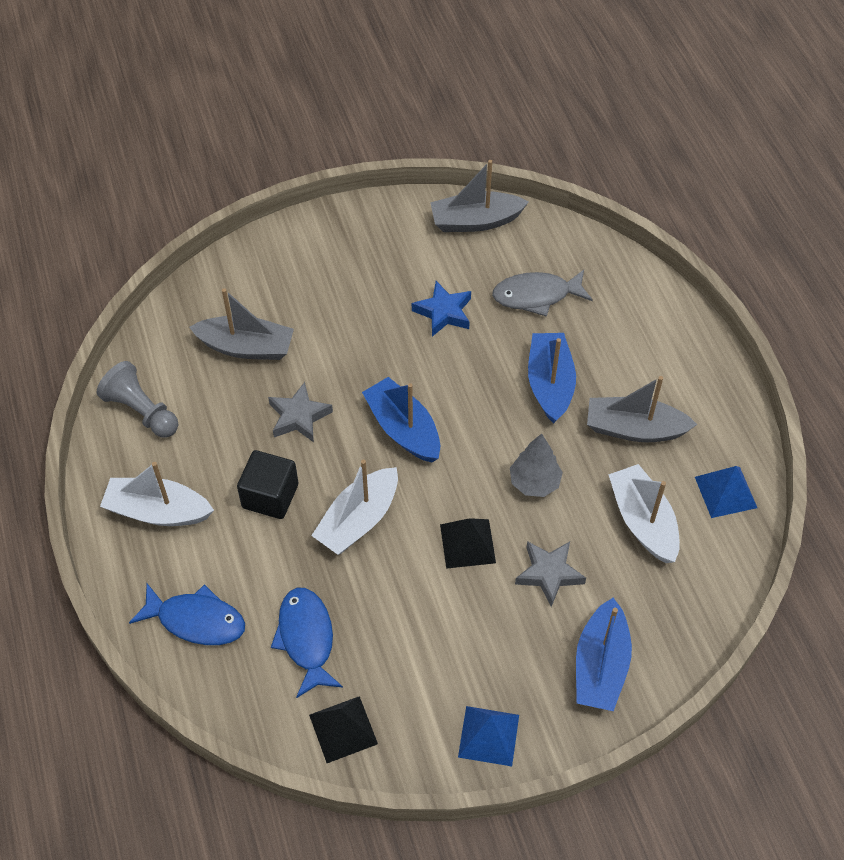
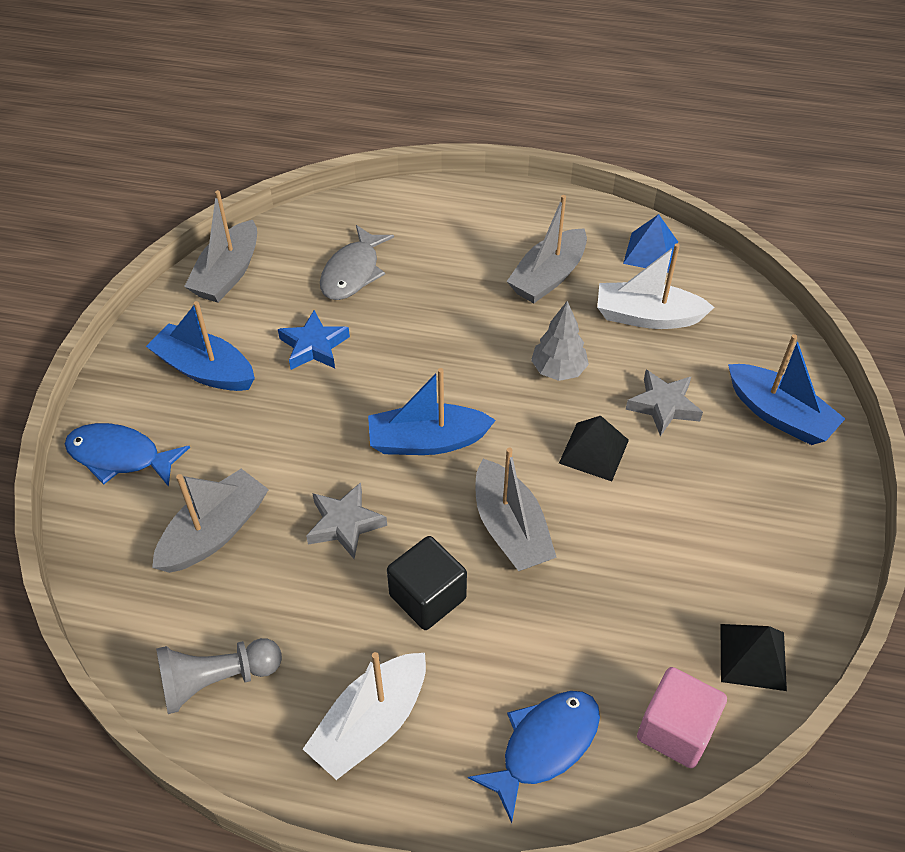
camera: 60 degrees left, 5 degrees down
blue fish [271,588,343,698] -> blue fish moved to [65,423,190,487]
white boat [311,460,398,555] -> grey boat [476,448,557,571]
blue pyramid [458,706,519,766] -> none
blue boat [528,333,576,423] -> blue boat moved to [146,301,255,391]
none -> pink cube [637,667,727,768]

